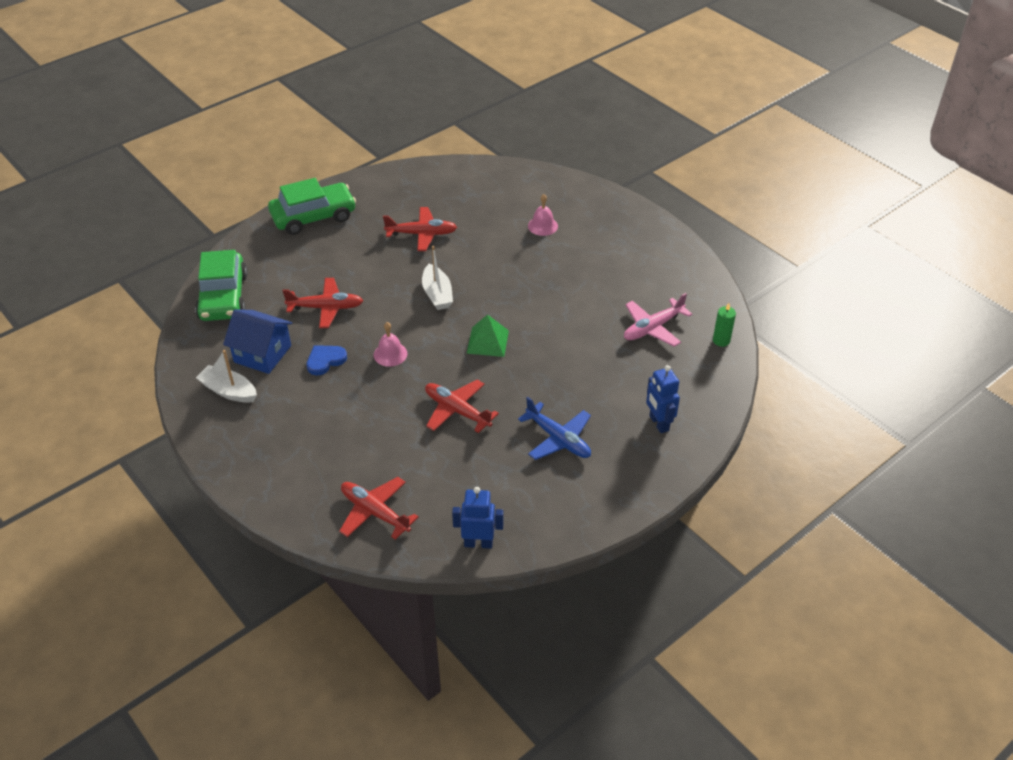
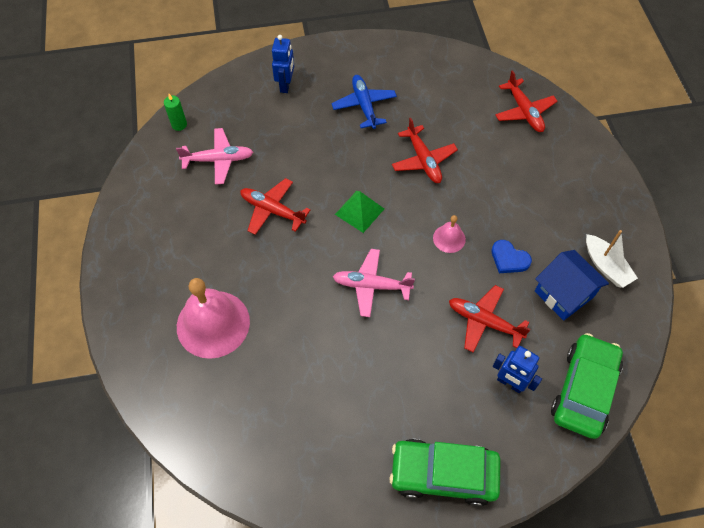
camera: 150 degrees left, 15 degrees up
blue heart [307,345,347,375] -> blue heart turned 45 degrees clockwise [491,240,532,273]
red plane [383,207,457,251] -> red plane moved to [240,178,310,235]
white boat [422,246,453,310] -> pink plane [333,249,415,317]
blue robot [452,487,504,549] -> blue robot moved to [493,346,542,393]
pink bell [528,194,558,236] -> pink bell [177,278,250,359], size x2.10

